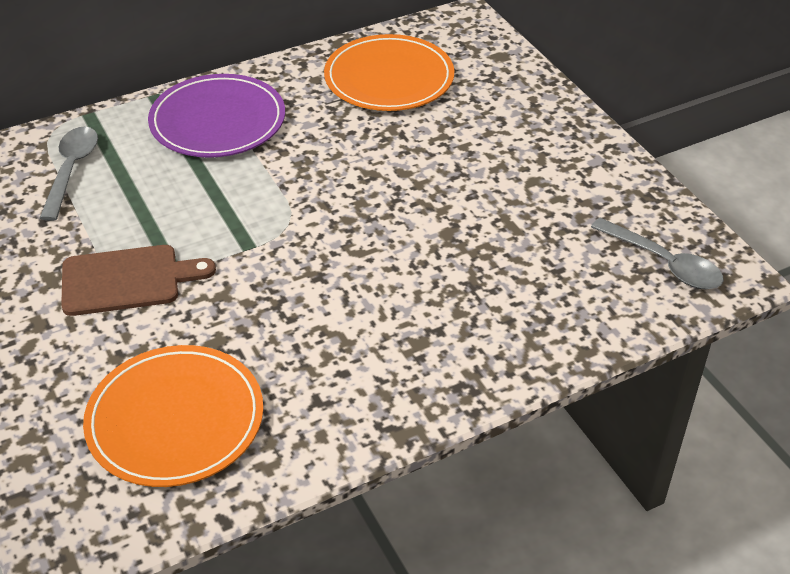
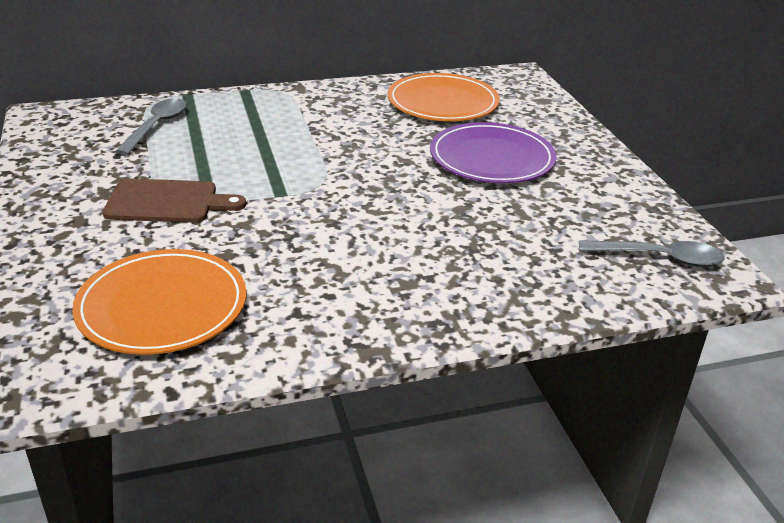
camera: 10 degrees right, 10 degrees down
purple plate [148,74,285,158] -> purple plate moved to [430,122,557,183]
grey spoon [591,218,724,289] -> grey spoon turned 45 degrees counterclockwise [579,240,725,267]

